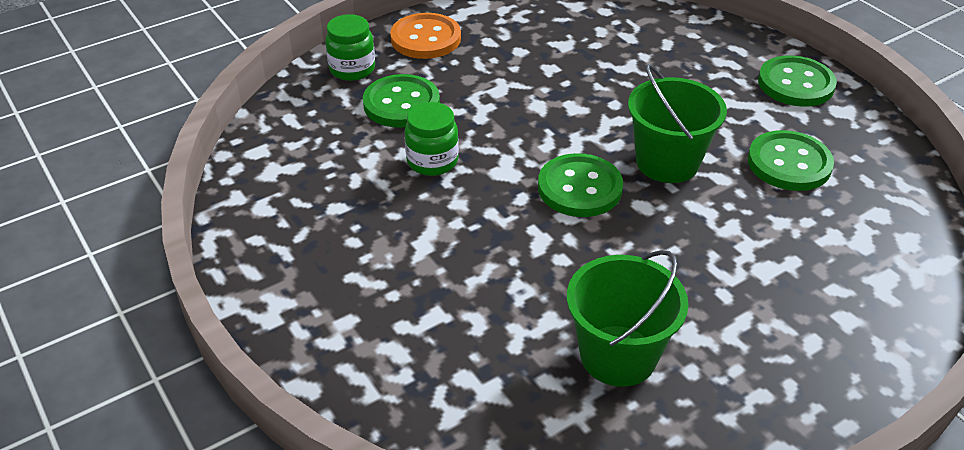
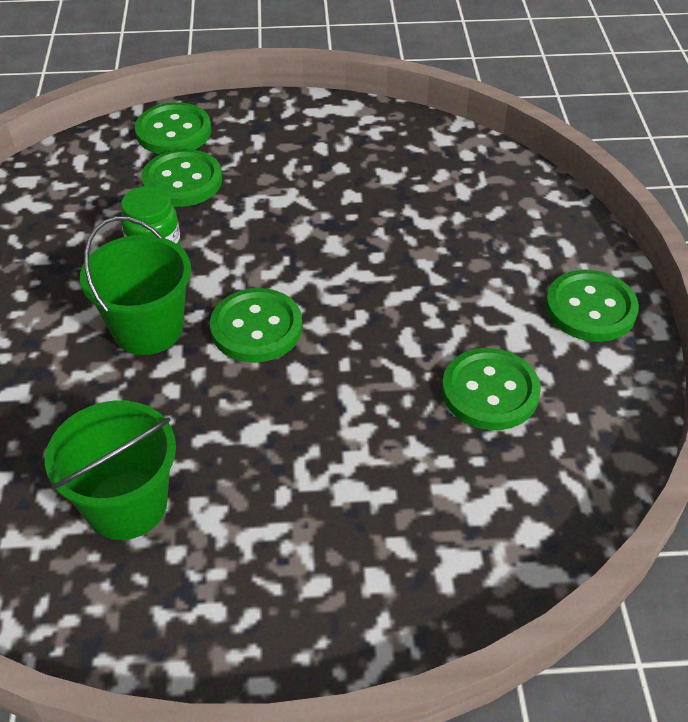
camera: 30 degrees right, 5 degrees up
green jar [325,14,375,81] -> green button [135,102,212,154]
orange button [390,13,461,59] -> none
green bucket [628,64,727,183] -> green bucket moved to [80,216,191,355]

